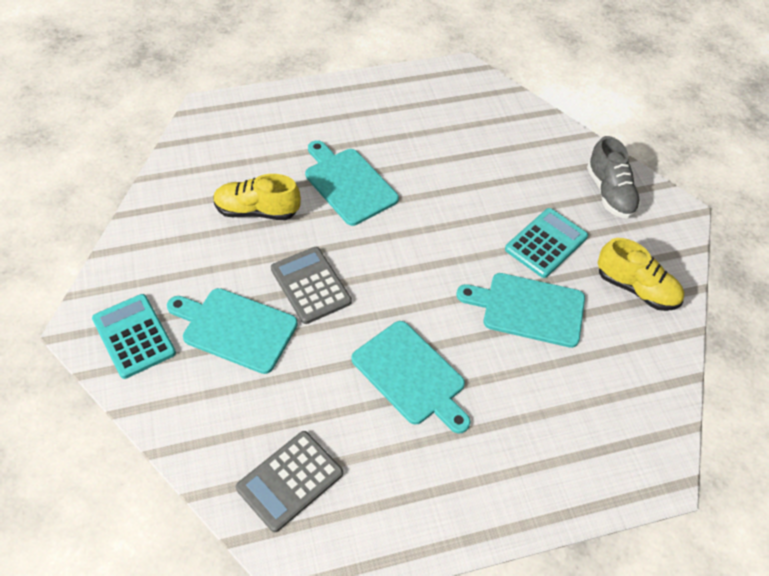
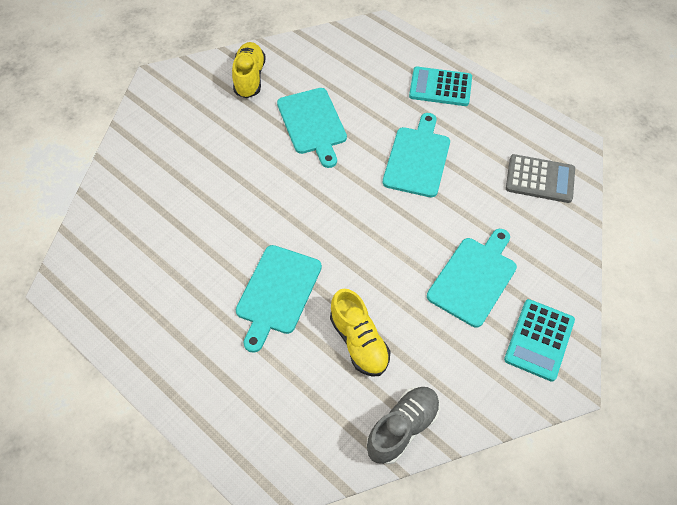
camera: 120 degrees left, 5 degrees up
turquoise cutting board [167,288,298,374] -> turquoise cutting board turned 135 degrees counterclockwise [427,229,517,327]
grey calculator [271,247,352,324] -> none
turquoise calculator [505,208,588,278] -> turquoise calculator moved to [409,67,472,106]
grey shoe [587,136,641,219] -> grey shoe moved to [367,387,440,465]

